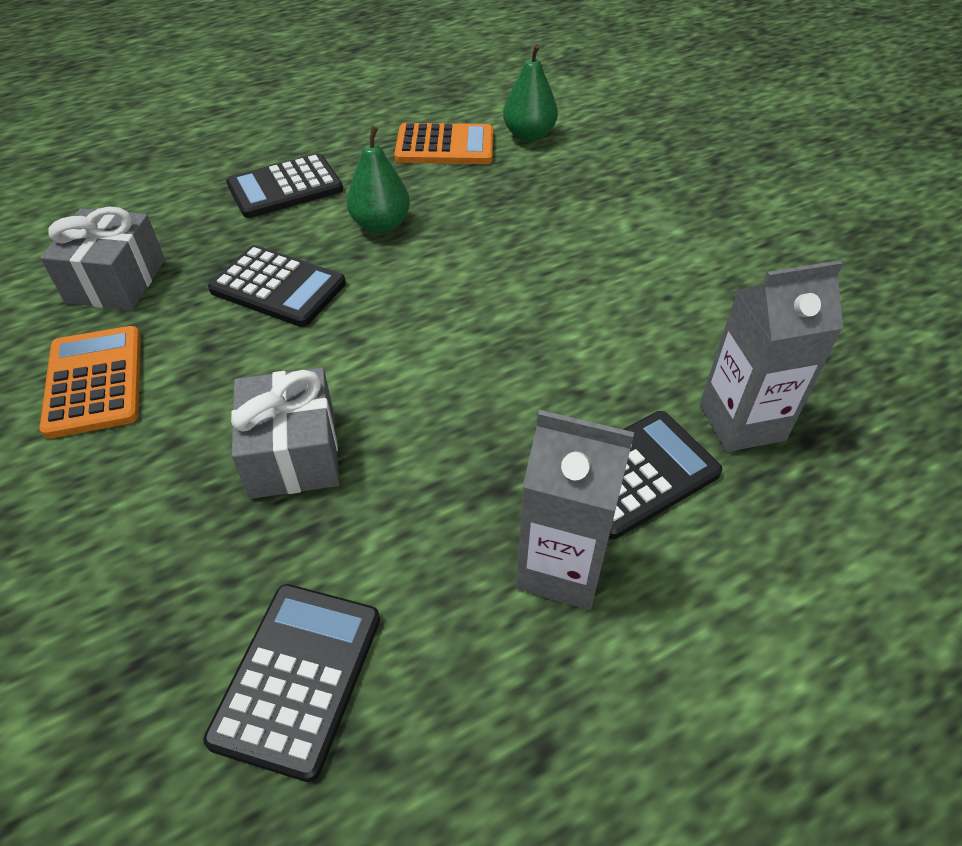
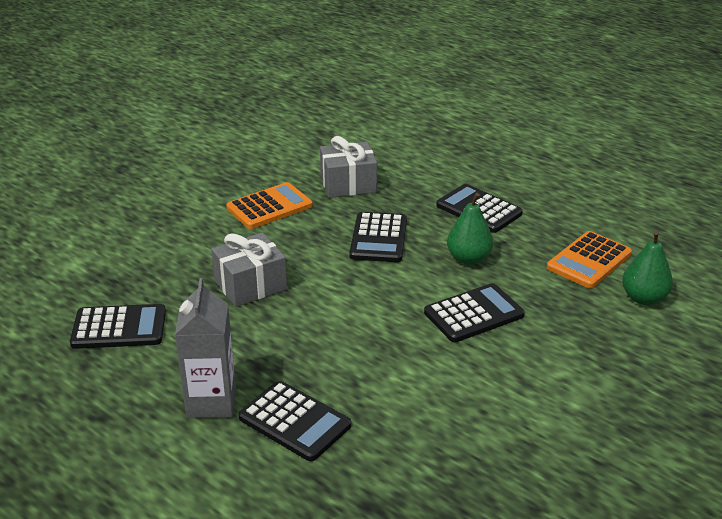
camera: 70 degrees right, 15 degrees down
orange calculator [394,123,493,164] -> orange calculator turned 60 degrees clockwise [547,231,632,288]
grey carton [700,260,843,452] -> none
none -> black calculator [424,283,525,342]

